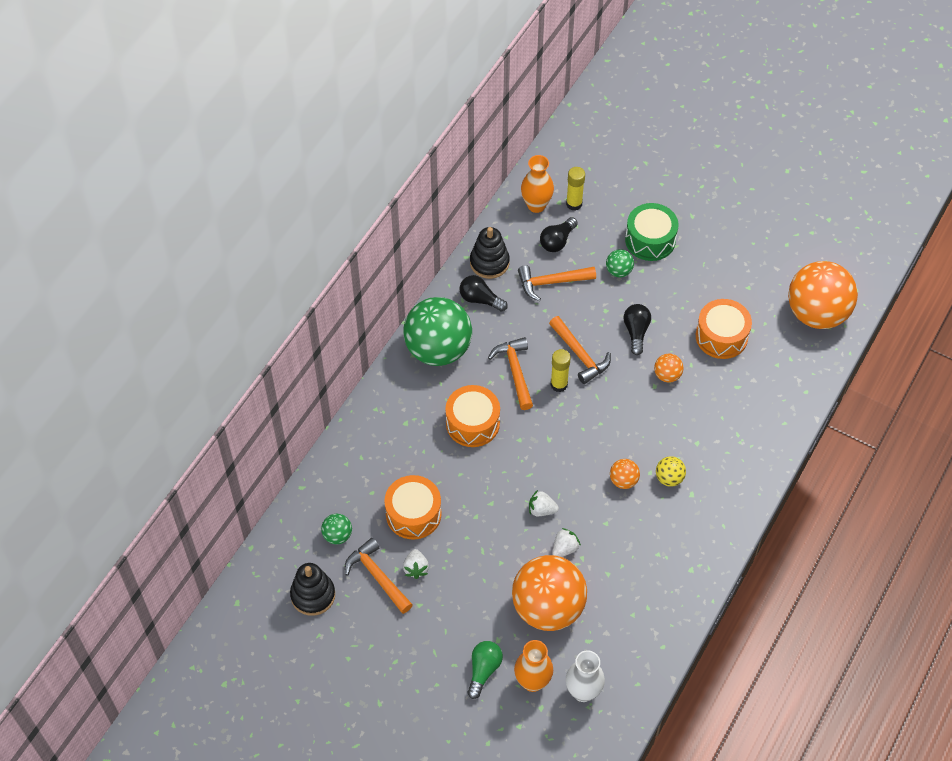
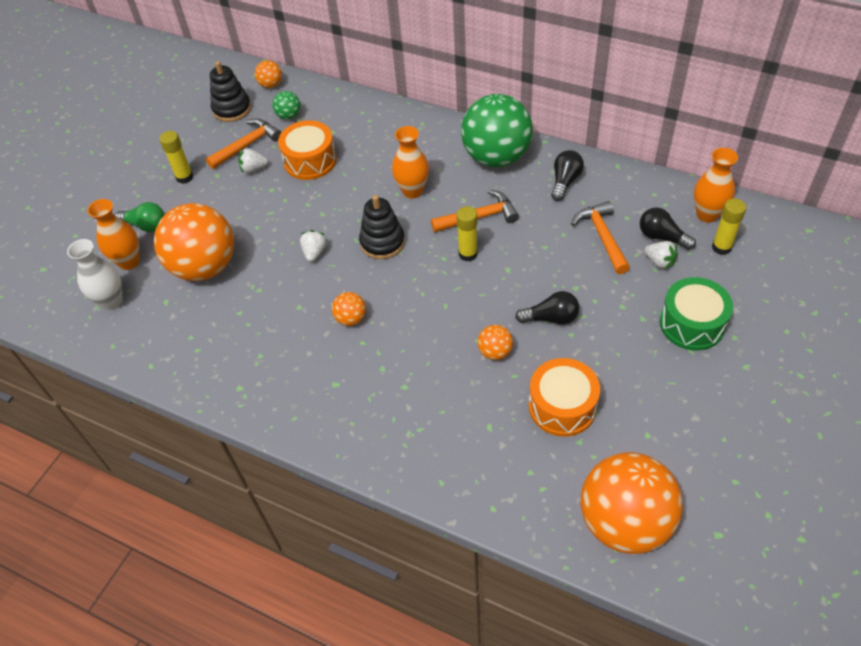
camera: 90 degrees right, 5 degrees down
orange drum [445,385,500,447] -> orange vase [392,126,429,199]
black stacking toy [470,227,510,279] -> black stacking toy moved to [359,195,405,259]
orange hammer [549,316,611,384] -> none
white strawberry [552,528,581,557] -> white strawberry moved to [644,241,678,270]
green ball [606,249,634,277] -> none
yellow ball [656,456,686,487] -> none
none -> yellow glue stick [159,131,193,184]
none -> orange ball [255,60,282,88]

